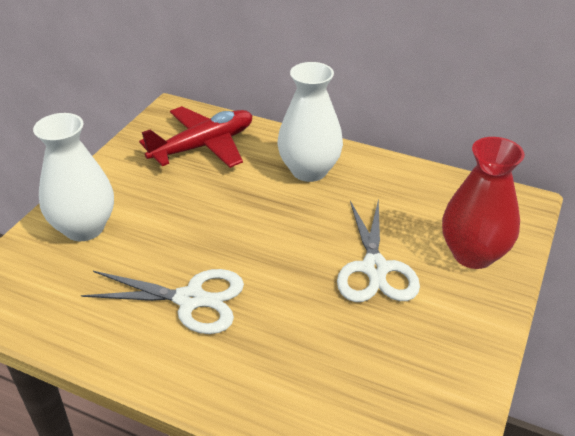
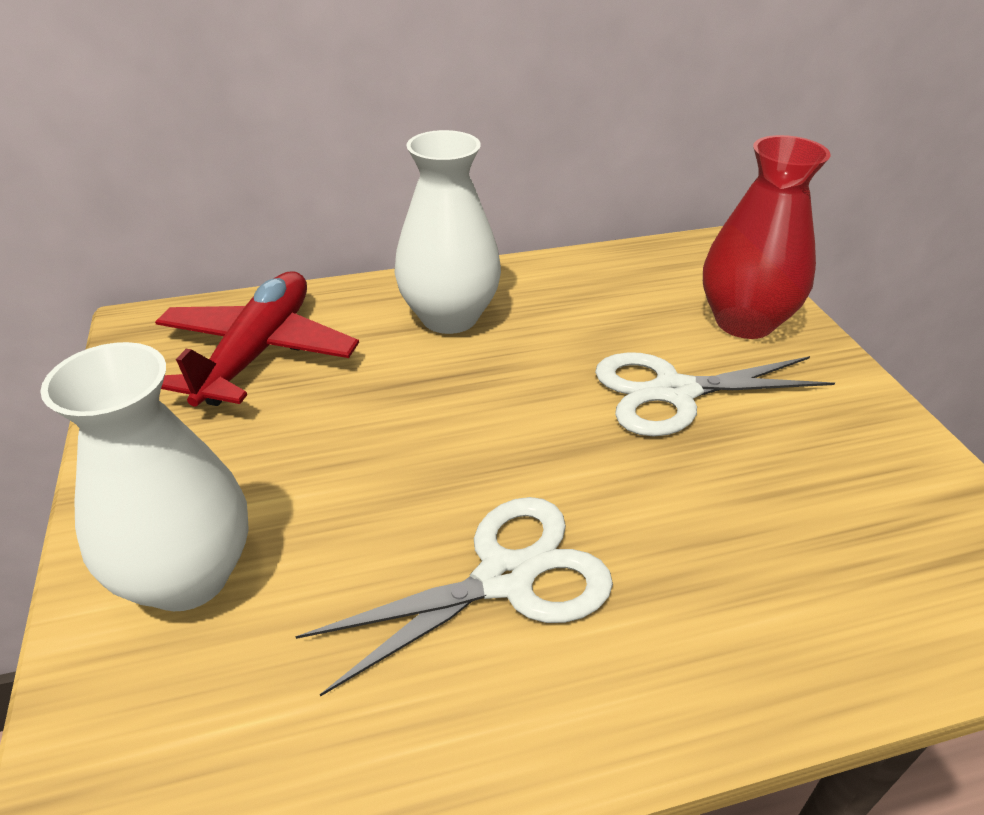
camera: 40 degrees left, 0 degrees up
white scissors [337,198,420,302] -> white scissors turned 120 degrees clockwise [595,352,835,436]

